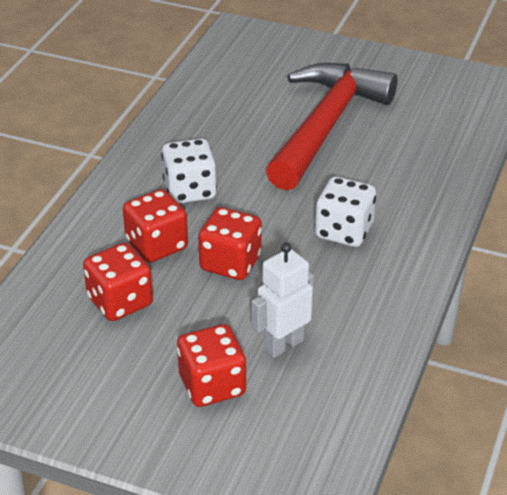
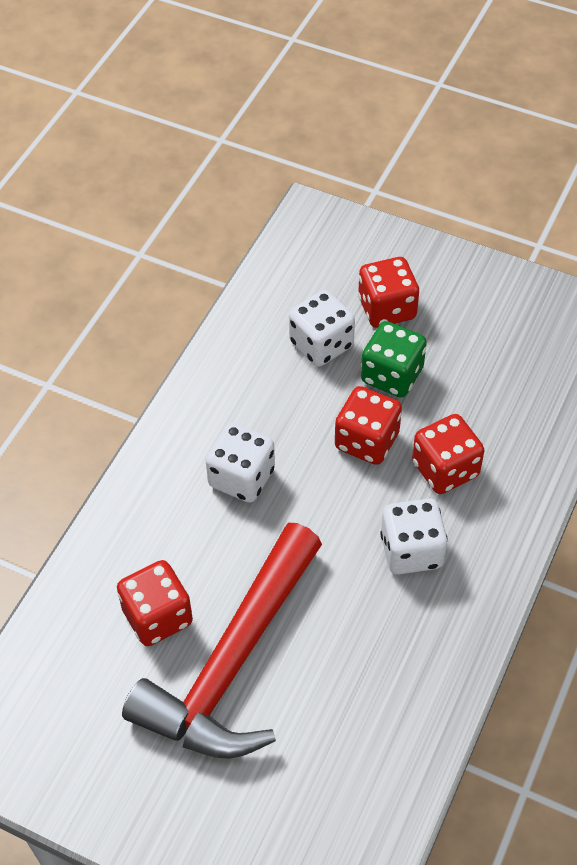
camera: 175 degrees left, 15 degrees up
red dice [83,243,153,321] -> red dice moved to [117,560,193,646]
white robot [252,243,314,358] -> white dice [289,290,355,367]
none -> green dice [361,321,427,398]

